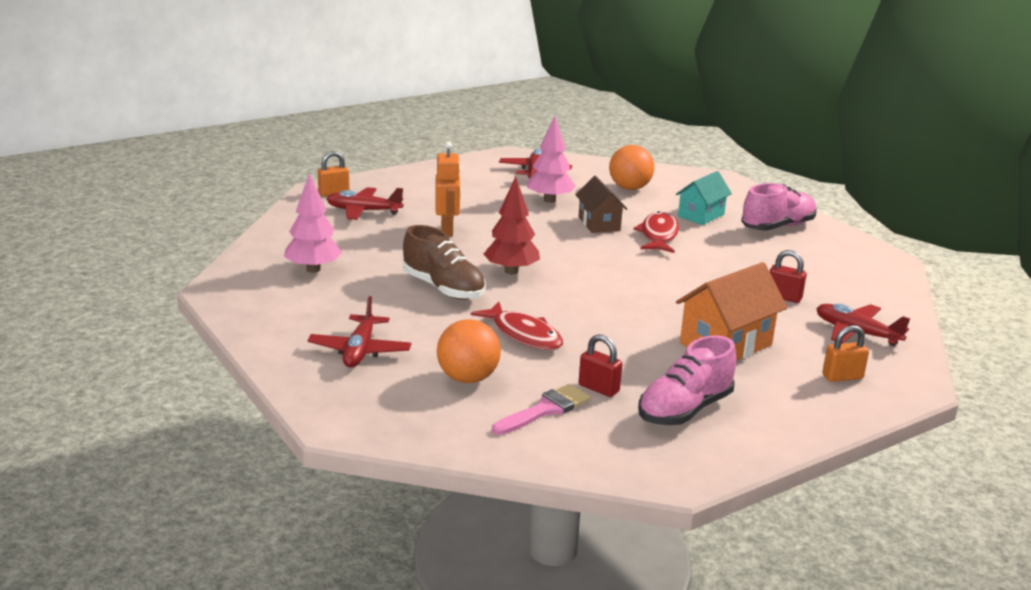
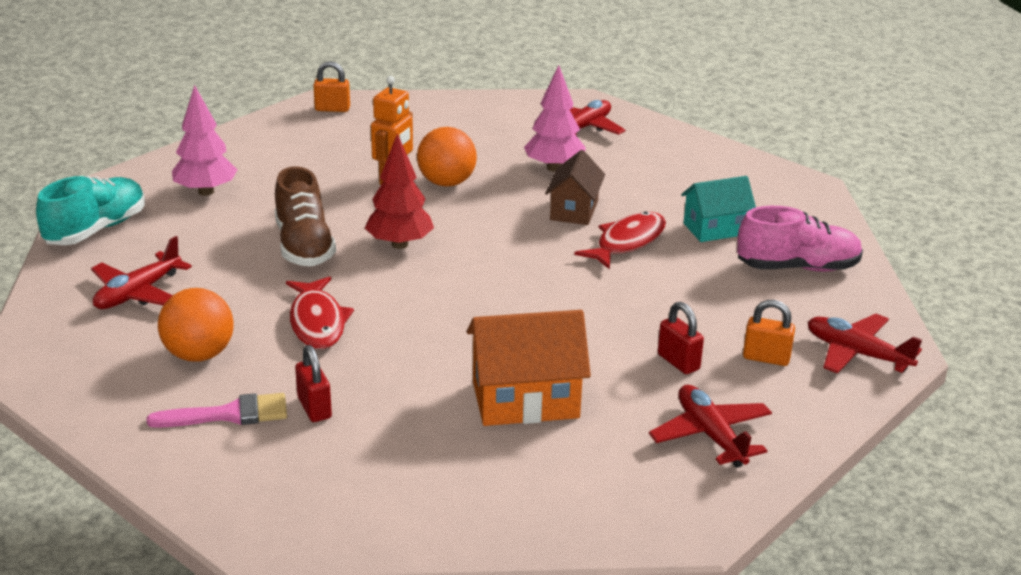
camera: 30 degrees right, 5 degrees up
red plane [326,187,404,220] -> red plane moved to [808,314,922,374]
orange ball [609,145,654,190] -> orange ball moved to [417,127,477,187]
pink shoe [638,335,736,425] -> none
orange padlock [822,325,869,382] -> orange padlock moved to [743,300,795,366]
none -> turquoise shoe [36,176,145,245]

